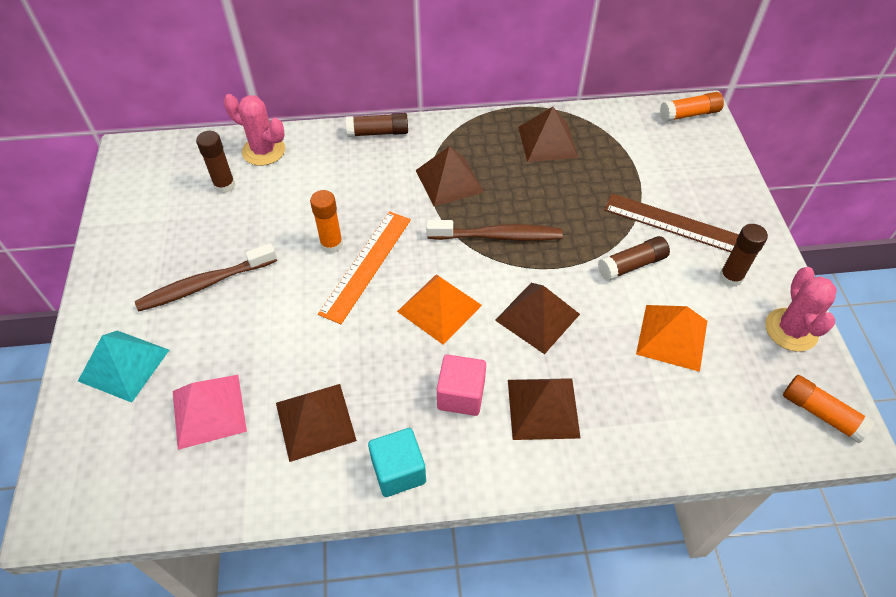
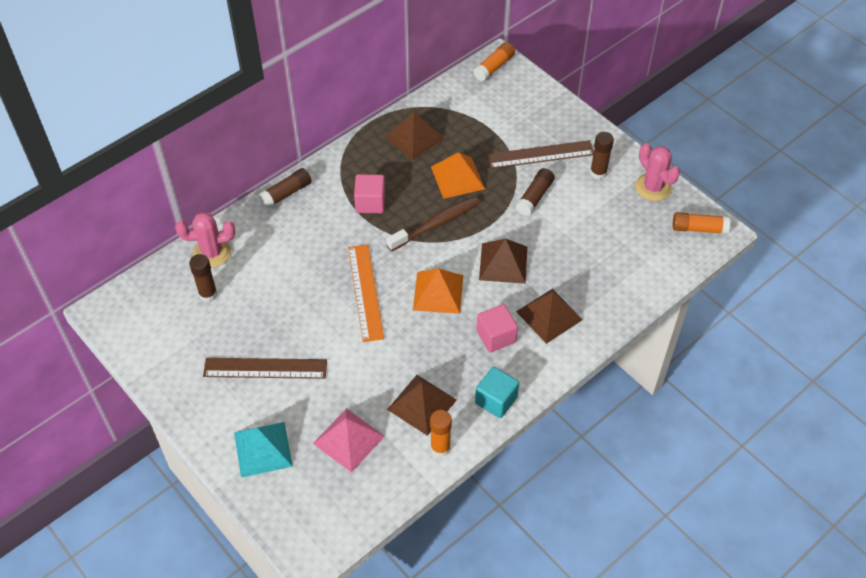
camera: 35 degrees left, 0 degrees up
brown toothbrush [135,243,277,311] -> brown ruler [203,358,327,379]
orange glue stick [310,190,343,253] -> orange glue stick moved to [430,410,452,457]
brown pyramid [415,146,484,207] -> pink cube [354,174,385,213]
orange pyramid [636,305,707,372] -> orange pyramid moved to [431,152,485,199]

